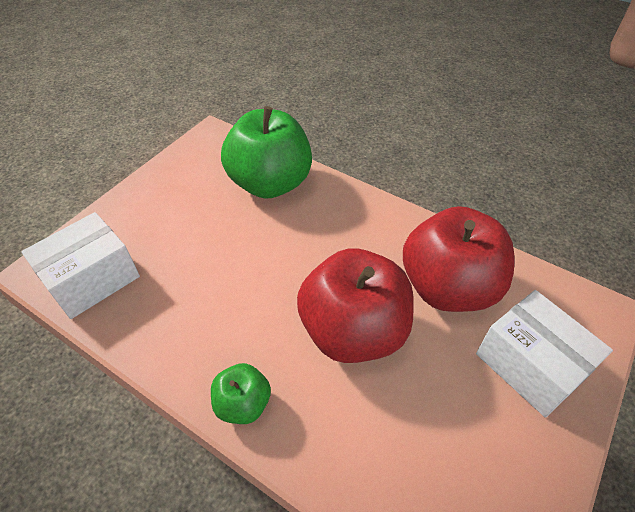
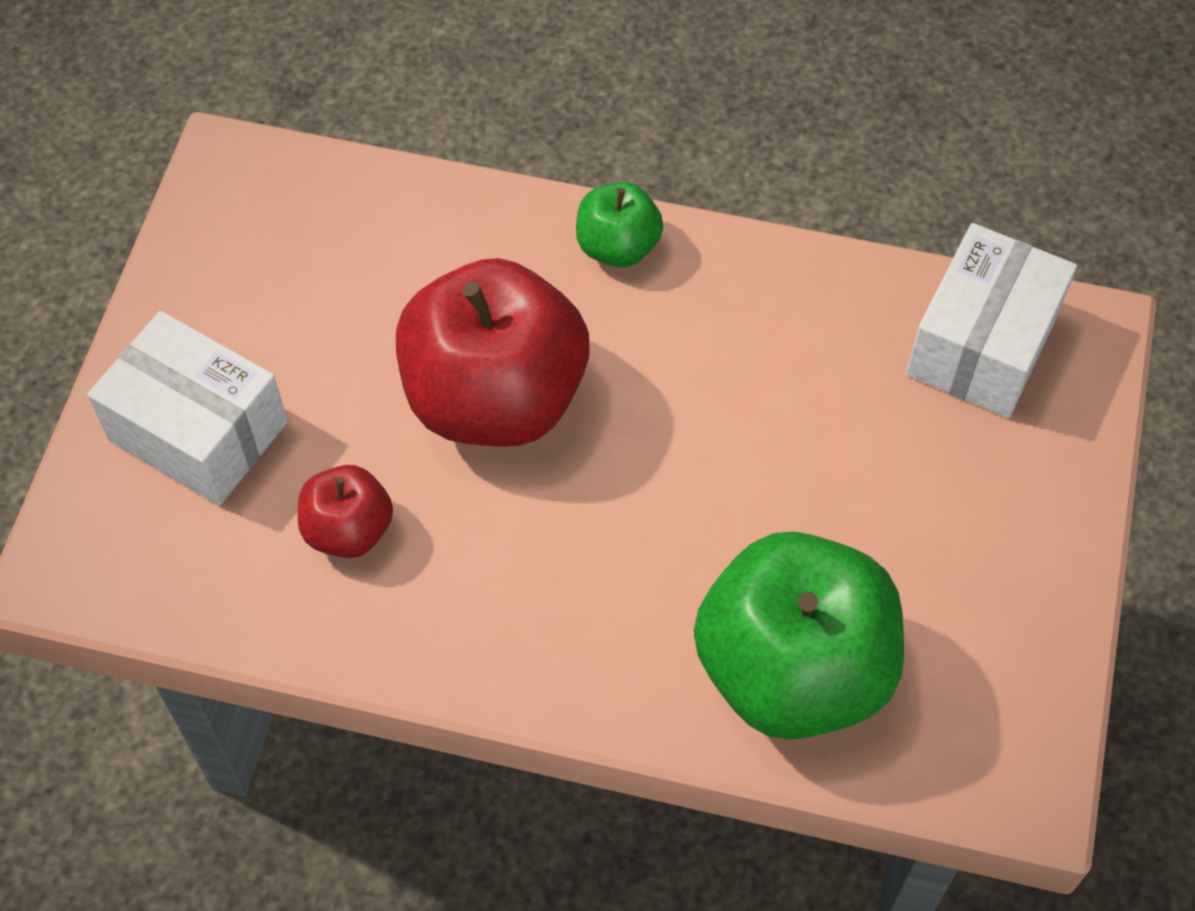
camera: 160 degrees right, 10 degrees up
red apple [403,206,515,312] -> red apple [298,465,393,558], size x0.48

